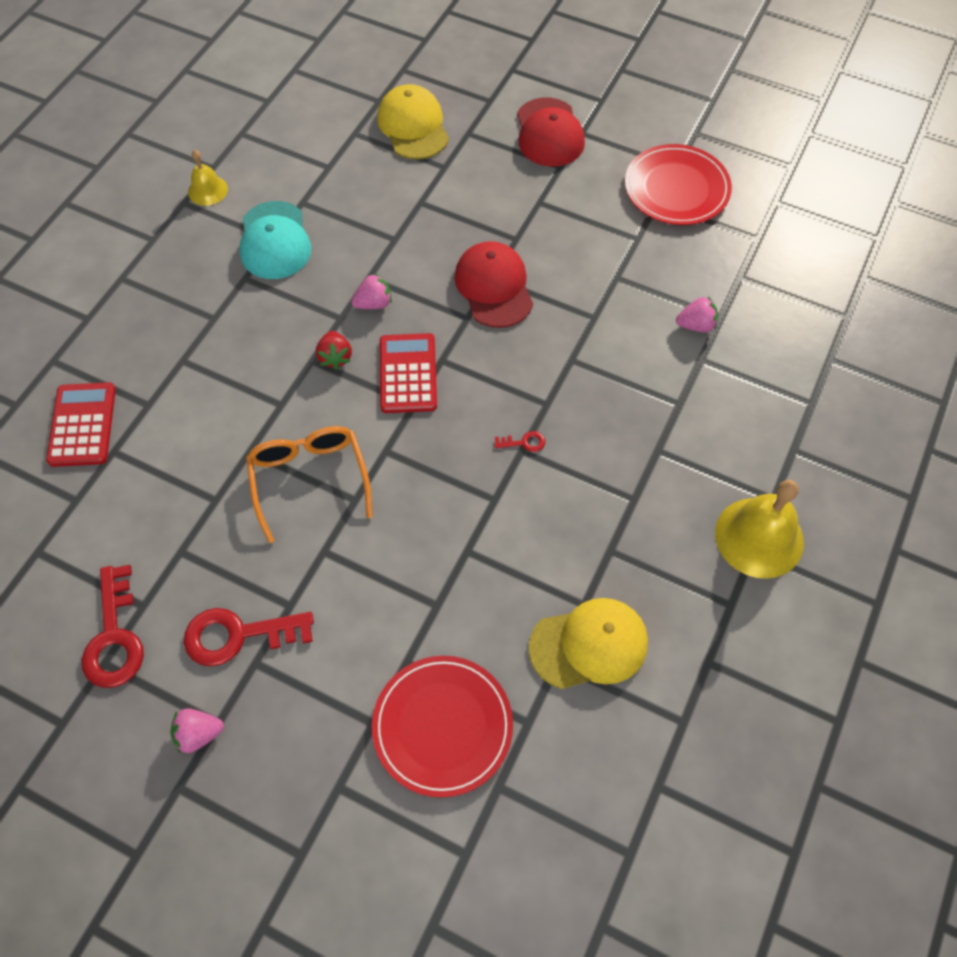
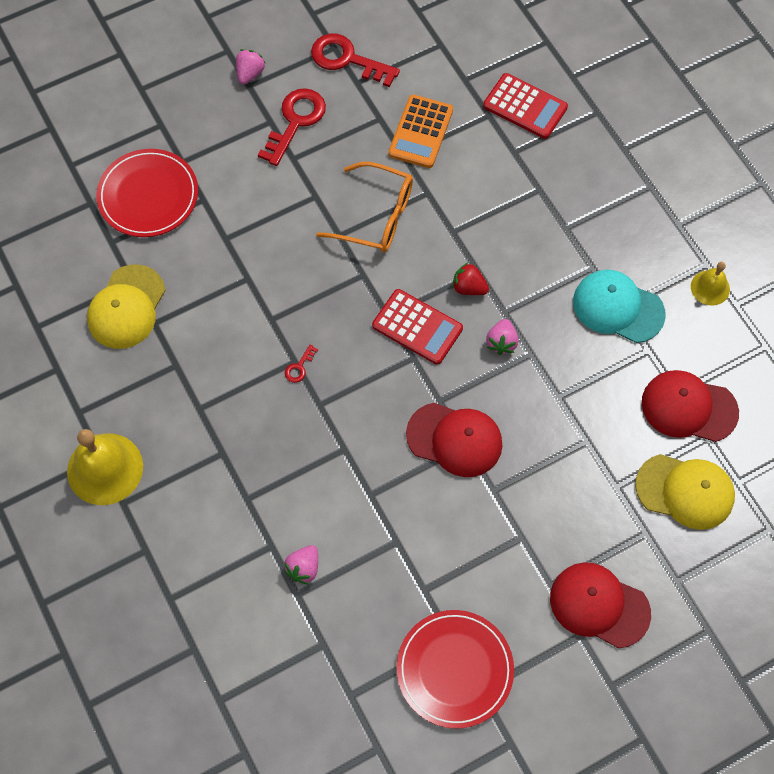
camera: 125 degrees right, 5 degrees up
none -> orange calculator [388,95,453,168]
none -> red cap [642,370,739,442]

